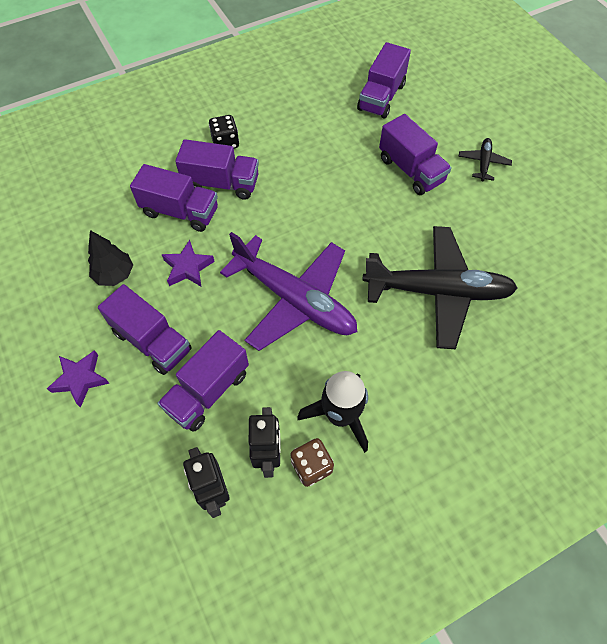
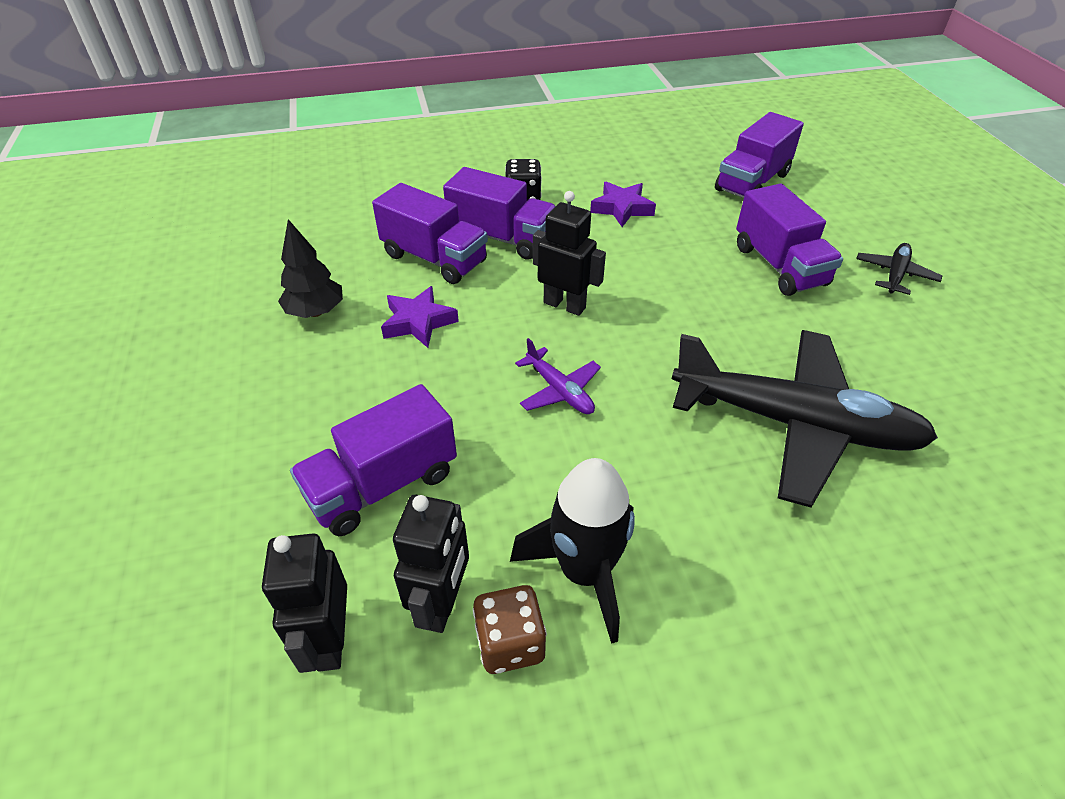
camera: 15 degrees right, 15 degrees down
purple star [47,350,110,408] -> purple star moved to [590,182,656,227]
purple truck [98,284,192,375] -> none
purple plane [220,232,357,351] -> purple plane [515,338,601,414], size x0.43
none -> black robot [533,191,606,316]

